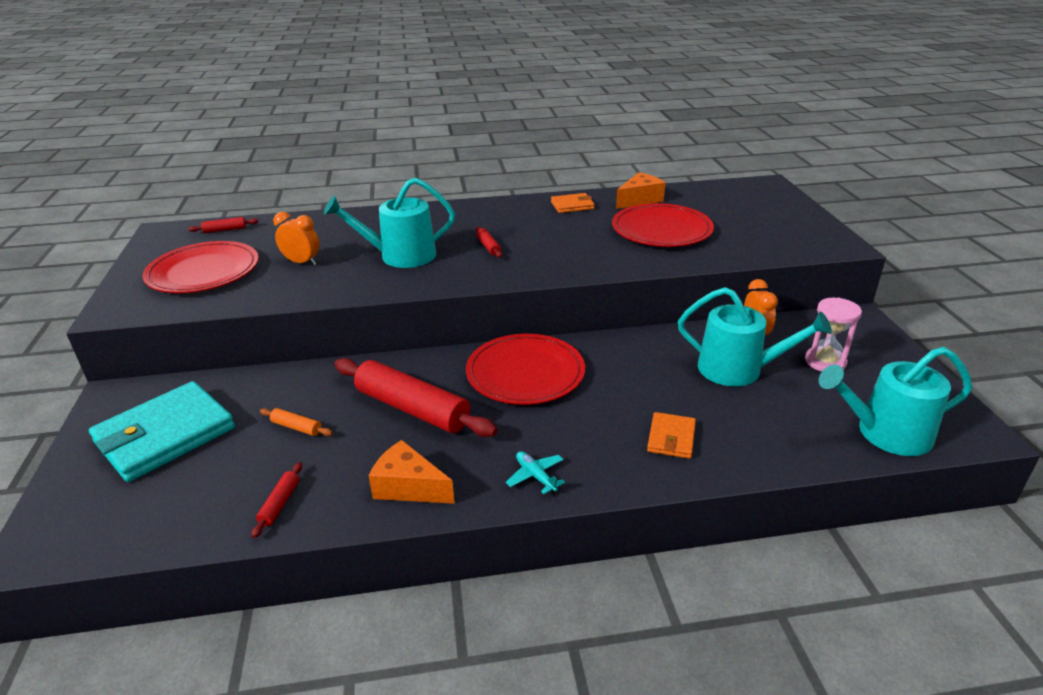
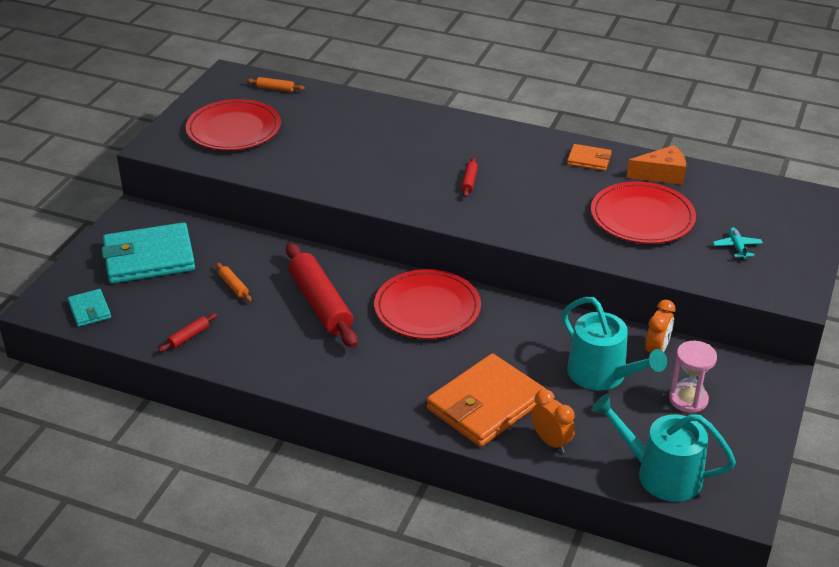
camera: 30 degrees right, 5 degrees up
red rolling pin [188,217,258,233] -> orange rolling pin [246,77,305,92]
orange clock [273,212,319,265] -> orange clock moved to [531,389,575,453]
turquoise watering can [324,178,455,268] -> none
orange cheese [369,440,455,504] -> none
turquoise plane [506,451,565,494] -> turquoise plane moved to [713,227,763,260]
orange wallet [647,412,696,459] -> orange wallet [427,353,546,447], size x2.07
none -> turquoise wallet [68,289,111,327]

